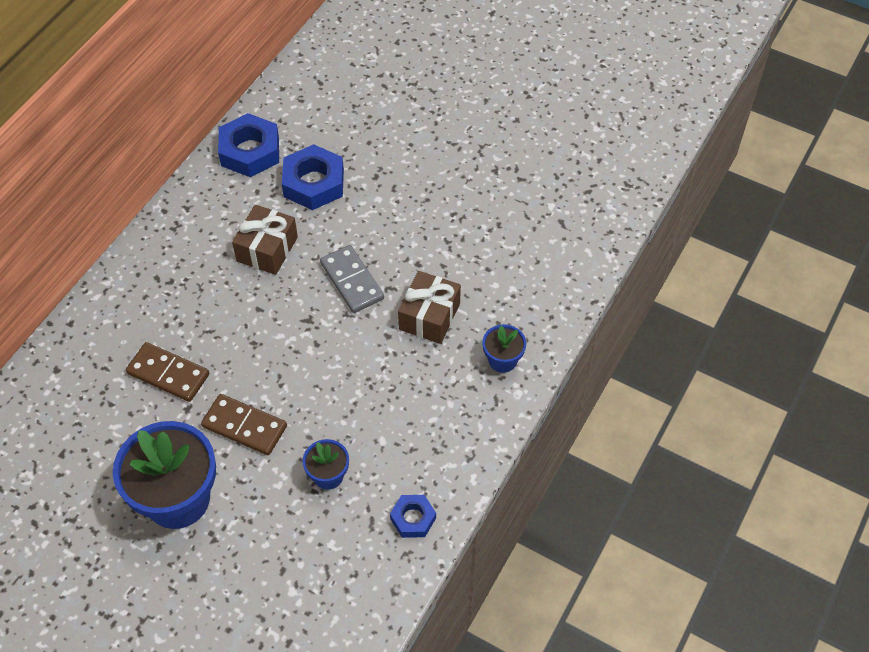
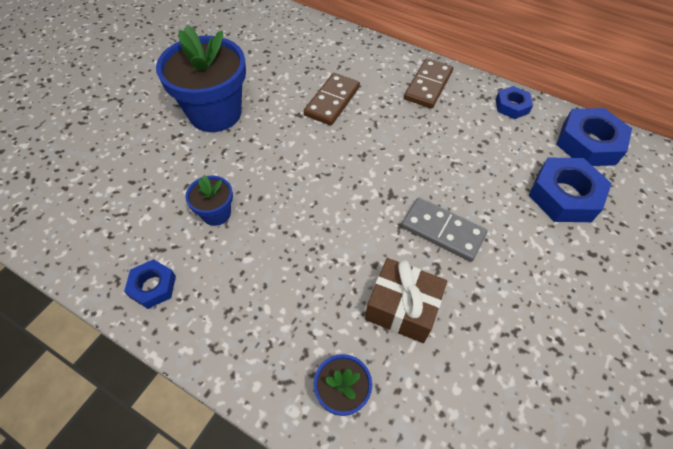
camera: 90 degrees right, 0 degrees up
brown domino [201,394,287,455] -> brown domino moved to [404,58,453,108]
brown gift [232,205,298,275] -> none
grey domino [320,245,384,313] -> grey domino turned 60 degrees clockwise [401,198,488,262]
none -> blue nut [495,86,533,119]

